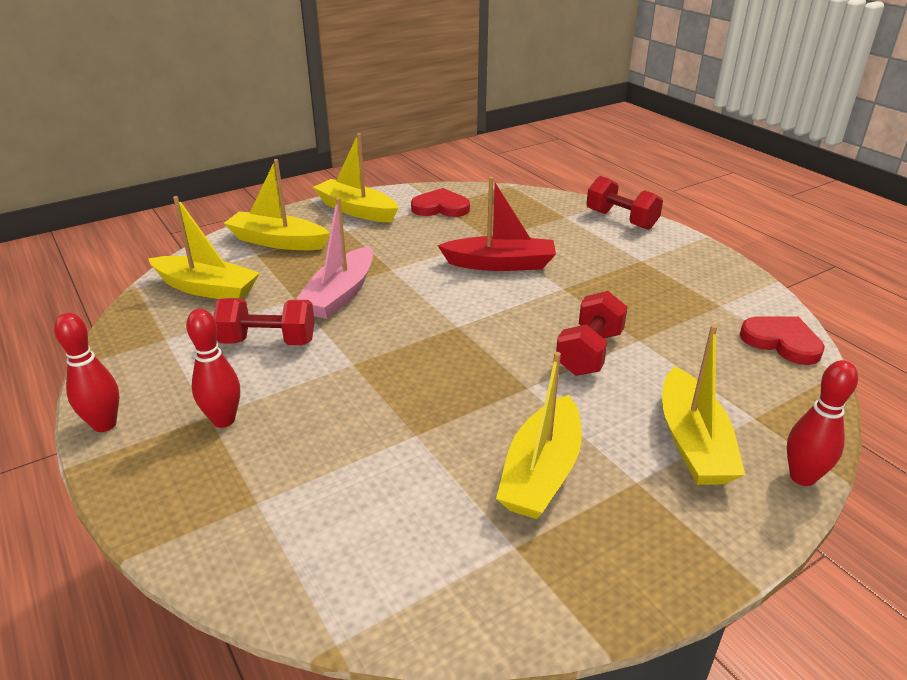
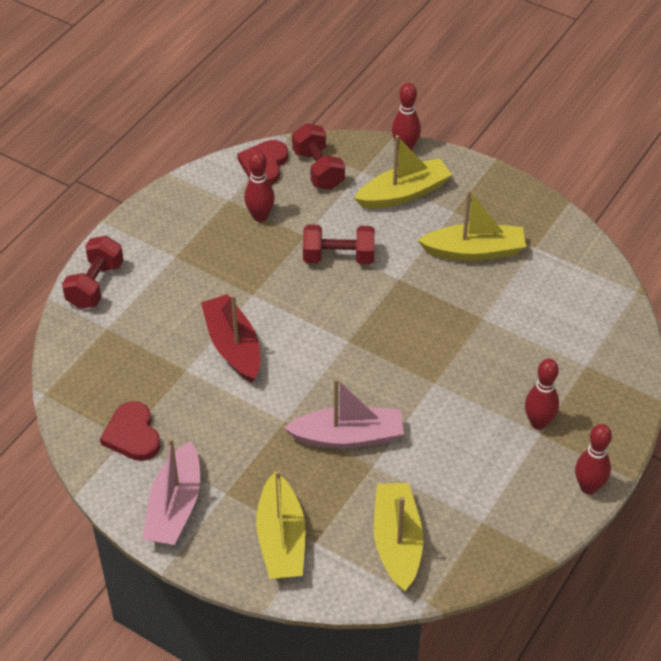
camera: 115 degrees left, 15 degrees up
red dumbbell [213,298,315,345] -> red dumbbell moved to [292,123,345,190]
yellow boat [313,133,399,223] -> pink boat [143,438,200,545]
none -> red bowling pin [244,151,275,222]

